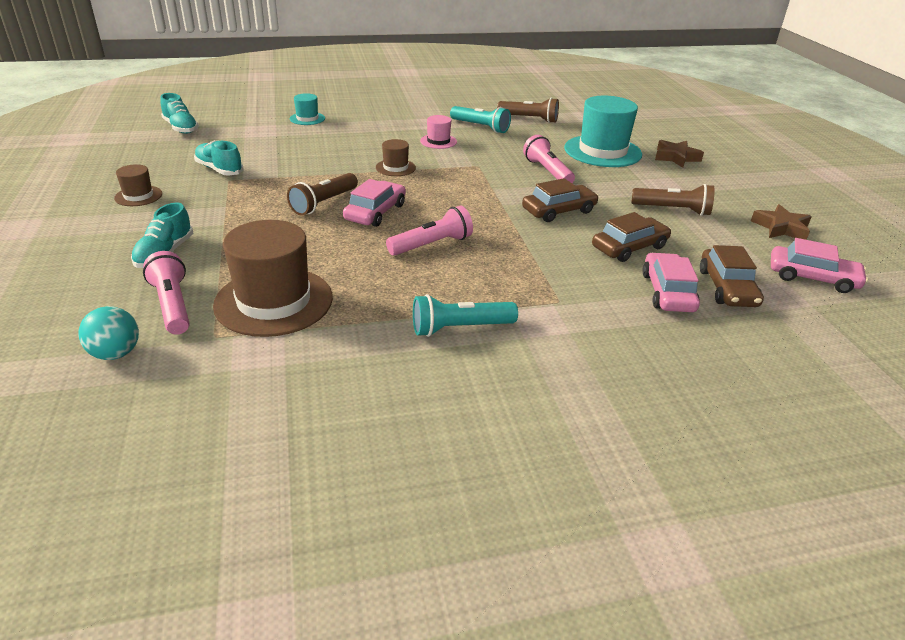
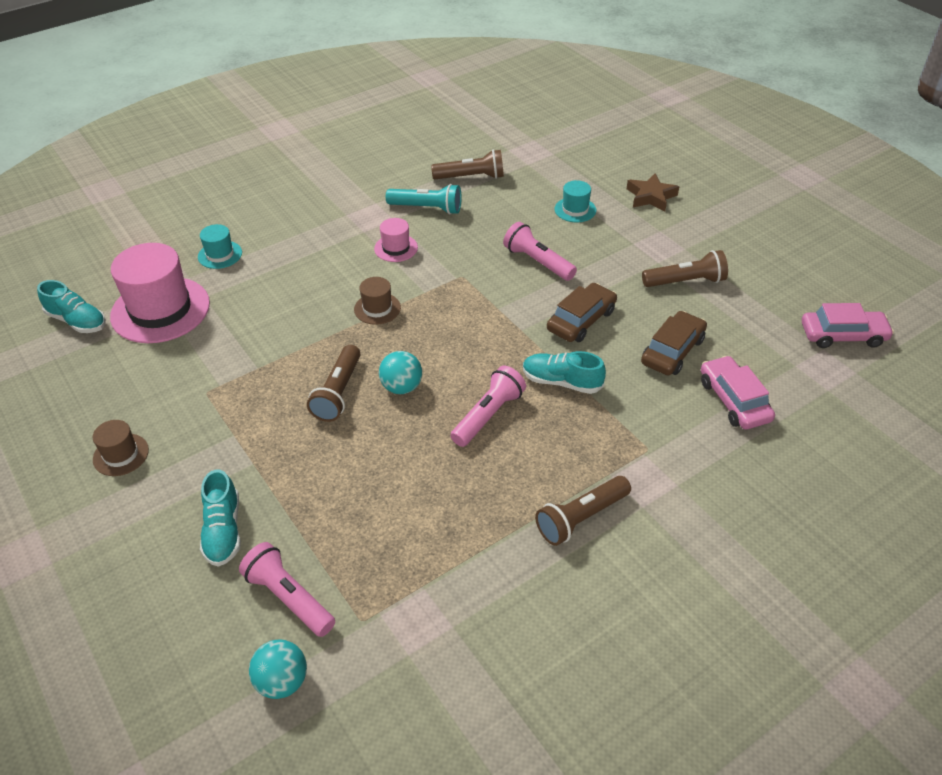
camera: 20 degrees left, 10 degrees up
turquoise shoe [194,140,244,176] -> turquoise shoe moved to [523,351,606,394]
brown hat [213,220,333,337] -> none
pink car [343,179,406,227] -> turquoise ball [379,351,422,394]
turquoise flashlight [413,294,518,337] -> brown flashlight [535,476,631,546]
turquoise hat [564,96,642,167] -> turquoise hat [555,180,596,222], size x0.48
brown car [700,245,764,307] -> none
brown star [751,204,812,240] -> none
none -> pink hat [110,243,210,343]

